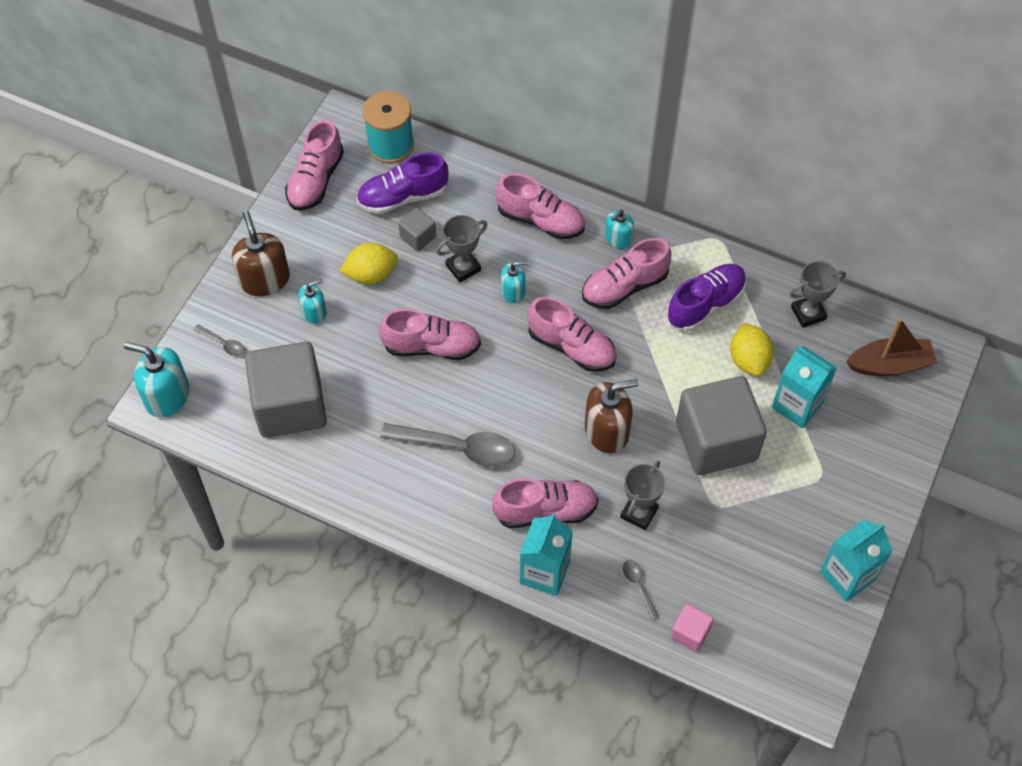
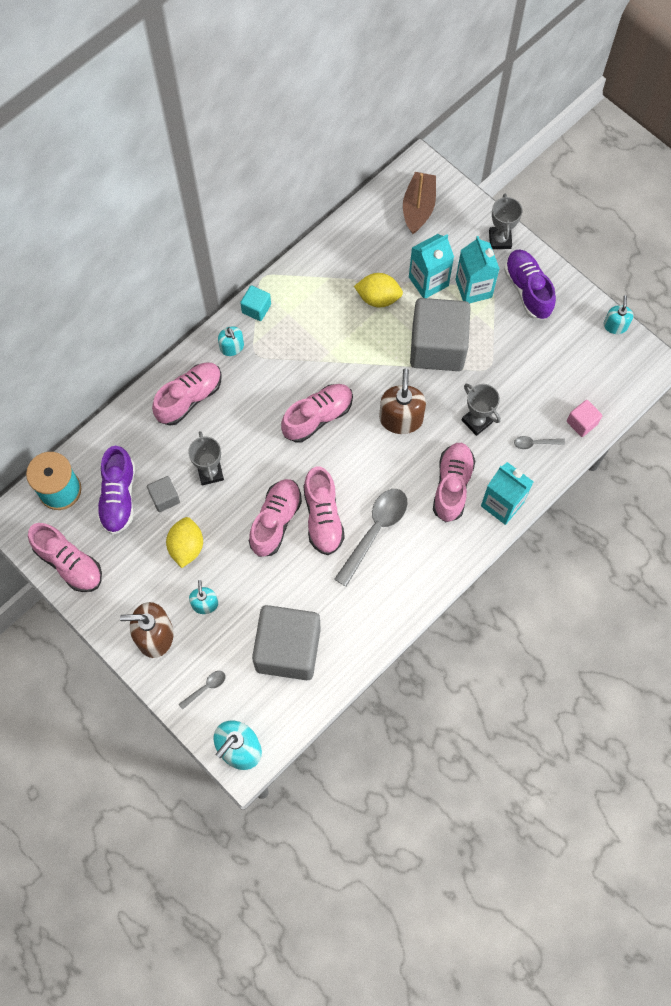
camera: 70 degrees left, 10 degrees up
turquoise soap dispenser [501,261,528,303] -> turquoise soap dispenser moved to [604,295,633,334]
pink shoe [582,238,672,309] -> pink shoe moved to [303,466,345,555]
purple shoe [667,264,746,331] -> purple shoe moved to [504,250,556,320]
grey trophy [790,261,846,328] -> grey trophy moved to [489,194,522,249]
turquoise carton [820,519,893,602] -> turquoise carton moved to [455,236,499,303]
none -> turquoise cube [240,285,271,321]

